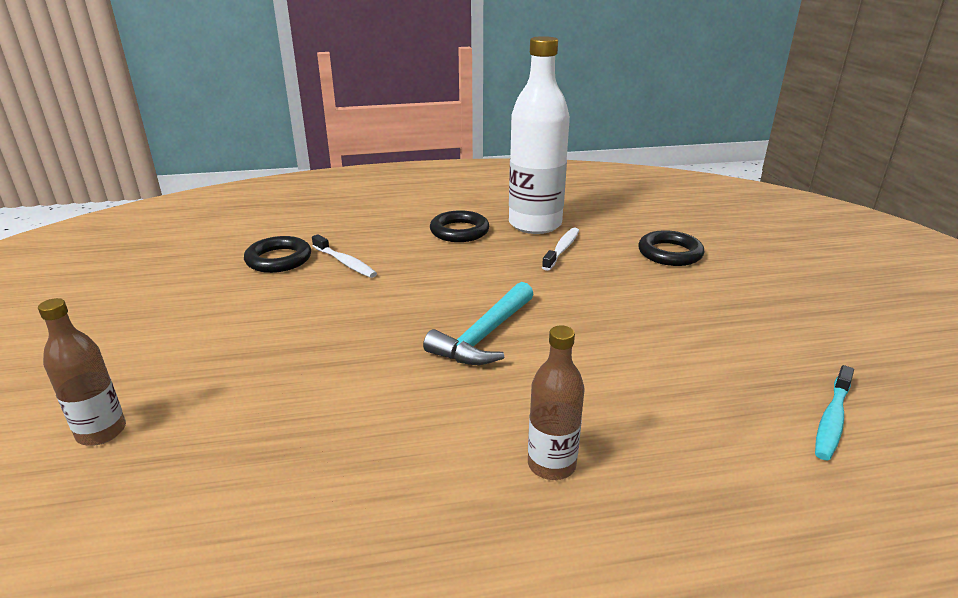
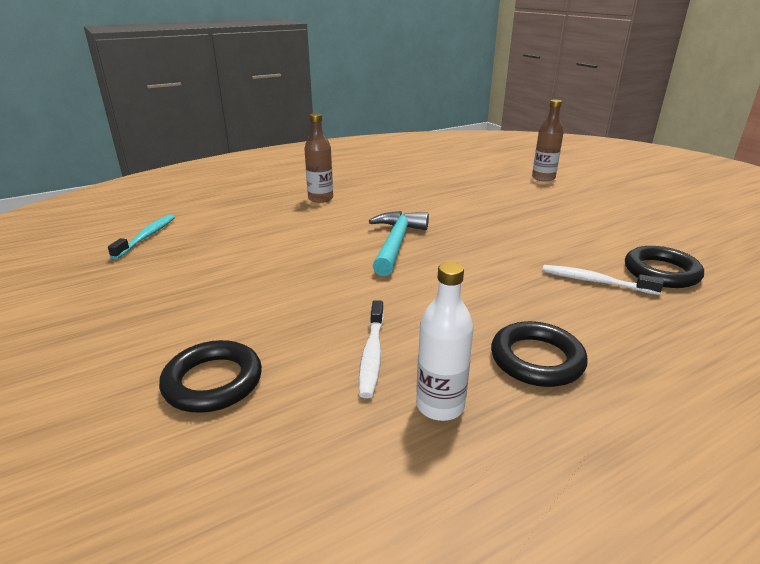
camera: 160 degrees right, 0 degrees up
white bottle [509,36,570,234] -> white bottle [416,262,473,421], size x0.51

